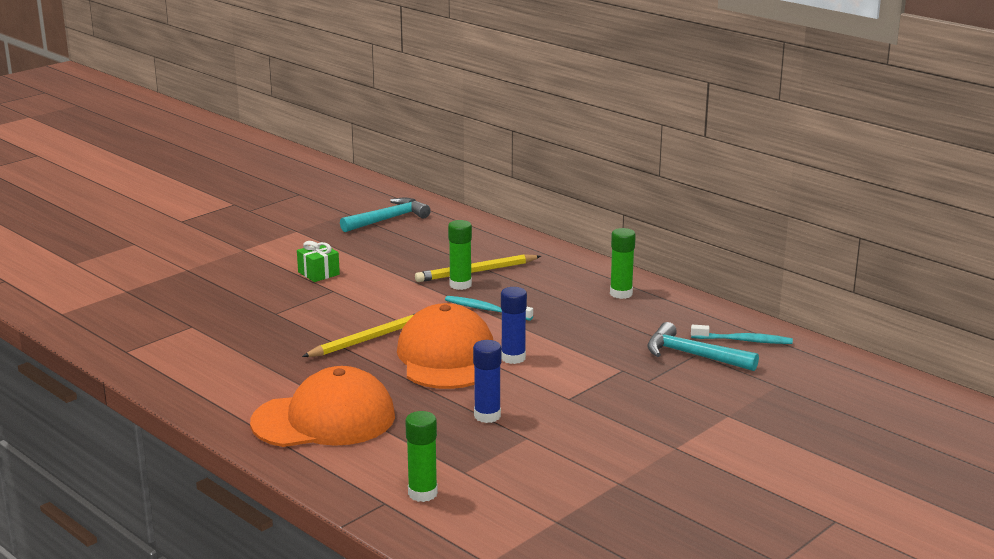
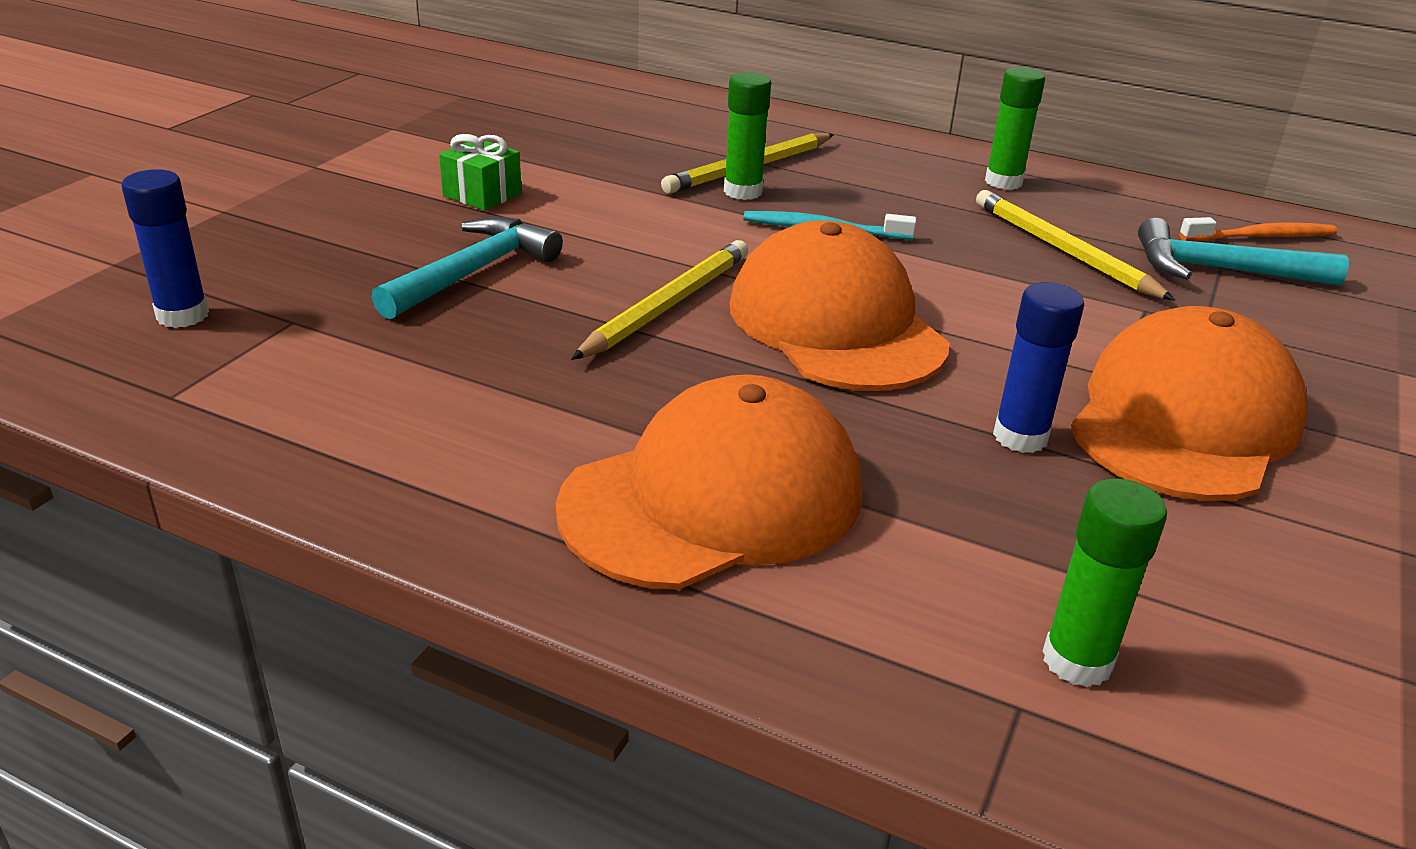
camera: 20 degrees left, 10 degrees up
turquoise hammer [340,198,431,232] -> turquoise hammer moved to [372,217,563,319]
blue glue stick [501,287,527,364] -> blue glue stick moved to [121,169,209,328]
turquoise toothbrush [691,325,793,344] -> orange toothbrush [1179,217,1337,241]
none -> yellow pencil [976,190,1175,301]
none -> orange cap [1070,306,1308,501]

